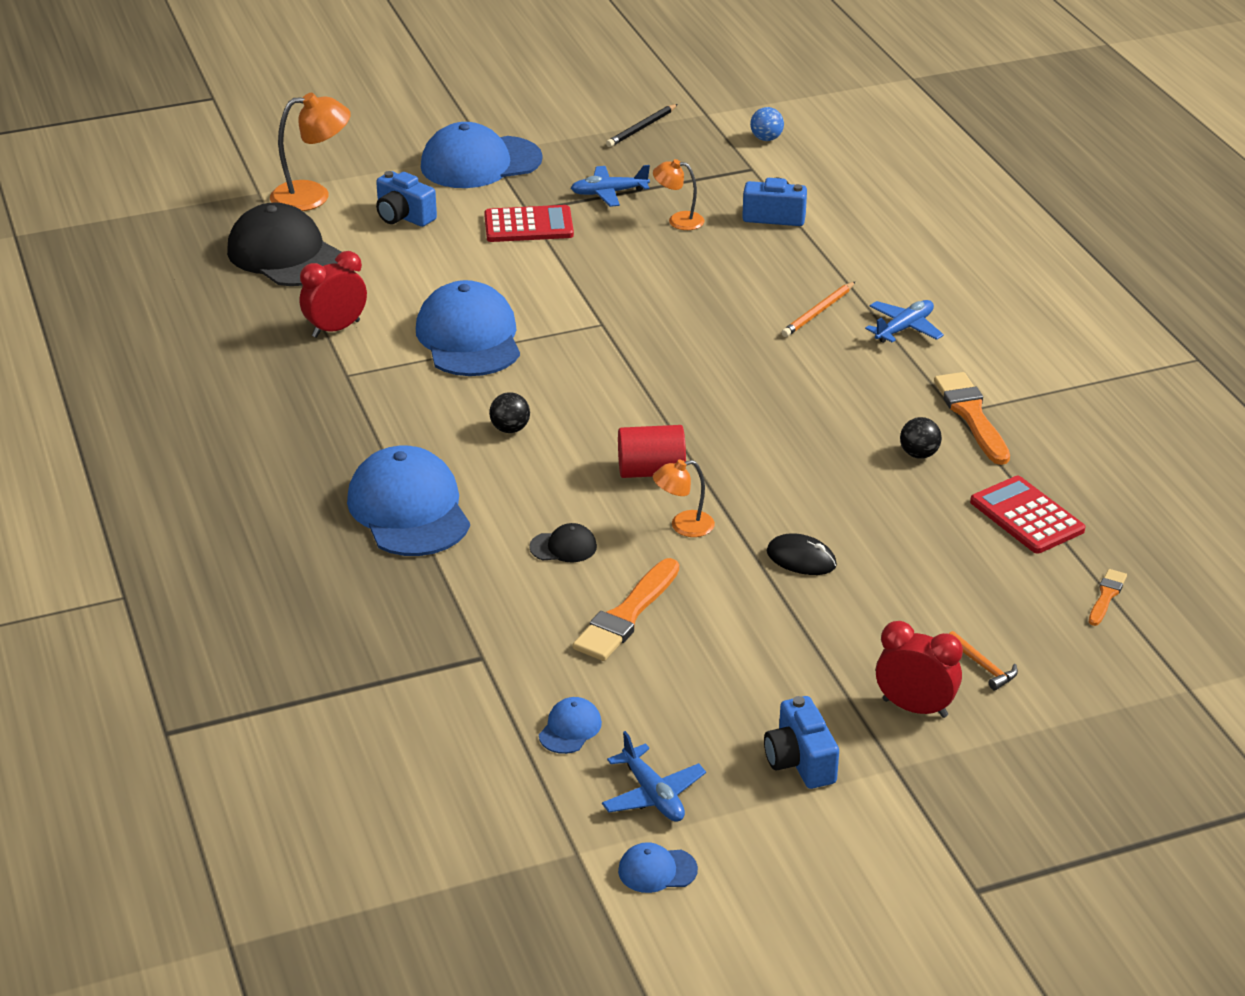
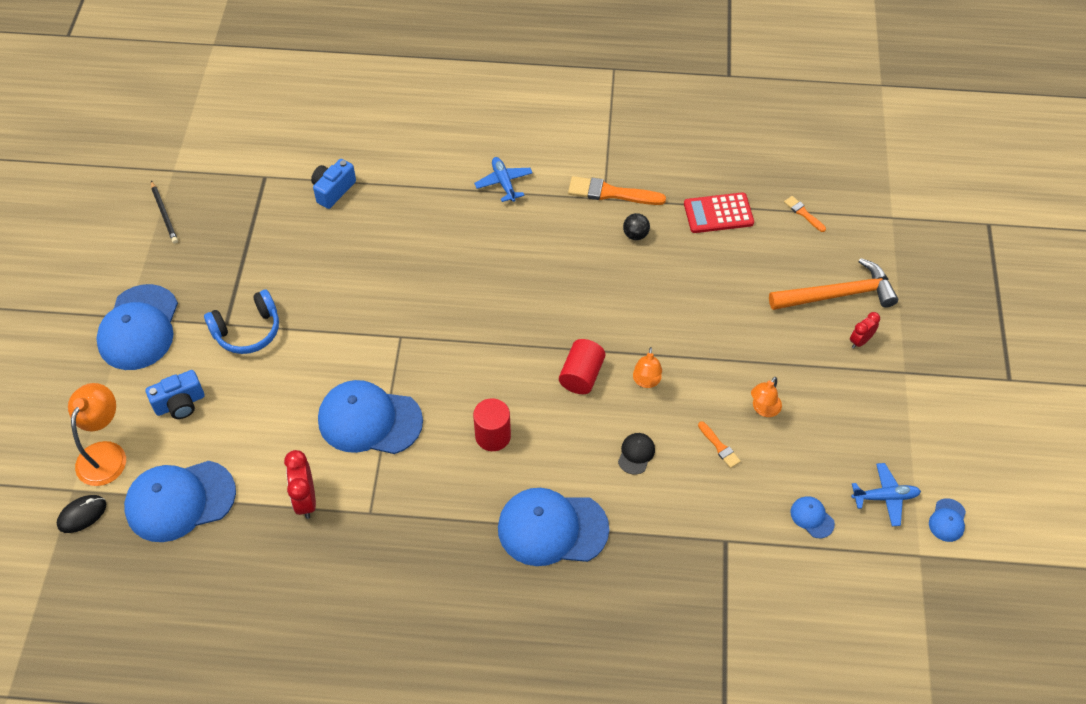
camera: 65 degrees left, 20 degrees up
black cap [227,202,342,286] -> blue cap [124,461,236,542]
red calculator [484,205,574,242] -> blue headphones [204,290,279,354]
black ball [489,392,530,433] -> red cylinder [473,398,511,451]
blue plane [571,165,650,207] -> none
orange brush [573,558,679,661] -> orange brush [698,421,741,468], size x0.53
orange lamp [653,159,705,230] -> orange lamp moved to [751,377,782,417]
blue ball [750,107,784,141] -> none
blue camera [764,696,839,789] -> none
black mouse [767,533,837,575] -> black mouse moved to [57,495,106,533]
orange pencil [781,282,855,337] -> none
red clock [876,621,963,718] -> red clock [850,312,880,349], size x0.64
orange hammer [949,631,1018,690] -> orange hammer [769,258,898,310], size x2.43

